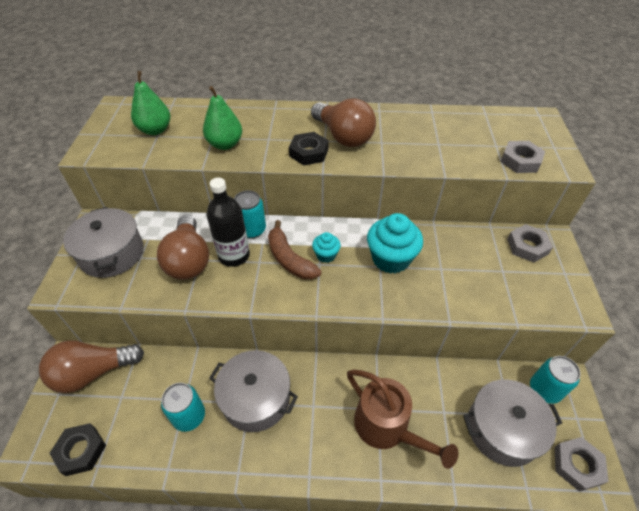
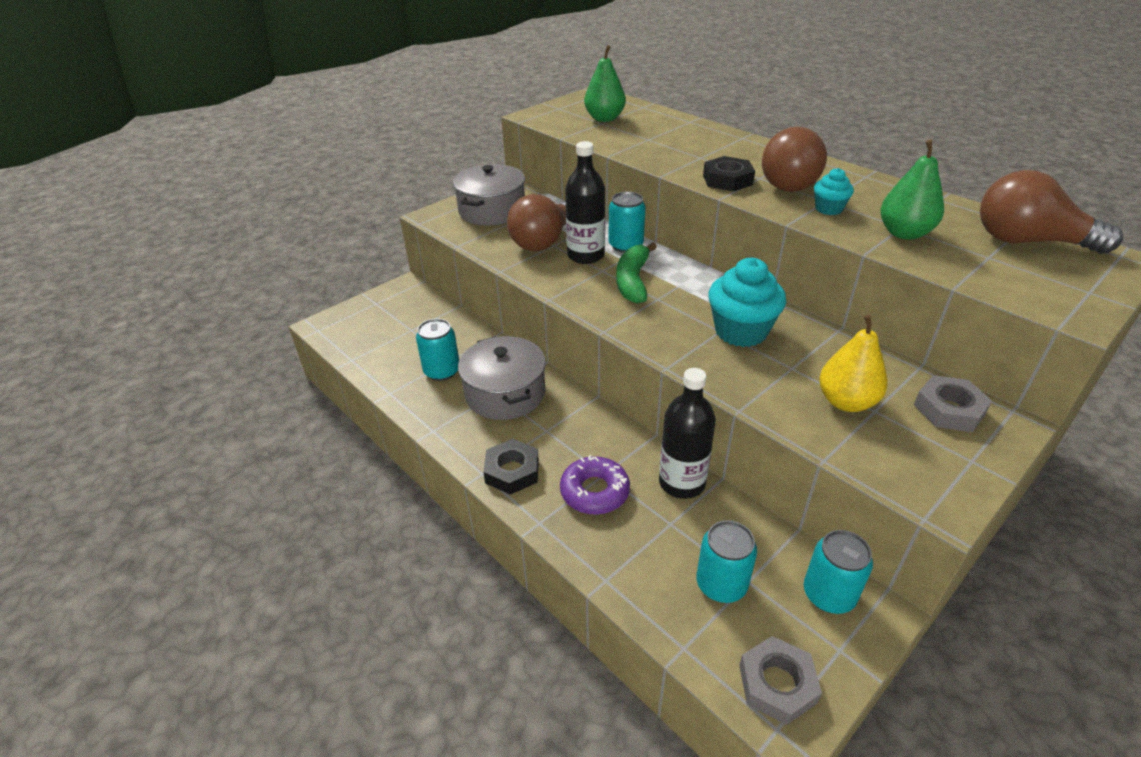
camera: 45 degrees right, 10 degrees down
brown light bulb [39,340,144,393] -> brown light bulb moved to [980,170,1123,254]
black nut [49,423,106,476] -> black nut moved to [483,439,539,495]
green pear [203,86,242,150] -> green pear moved to [880,140,944,240]
brown banana [268,220,322,279] -> green banana [616,243,657,304]
turquoise cupcake [312,232,341,263] -> turquoise cupcake moved to [814,168,854,215]
brown watering can [347,370,458,469] -> purple donut [560,455,630,515]
grey pot [463,379,562,467] -> turquoise can [696,520,757,603]
grey nut [500,141,545,173] -> none
none -> black bottle [659,368,716,499]
none -> yellow pear [819,315,888,412]

